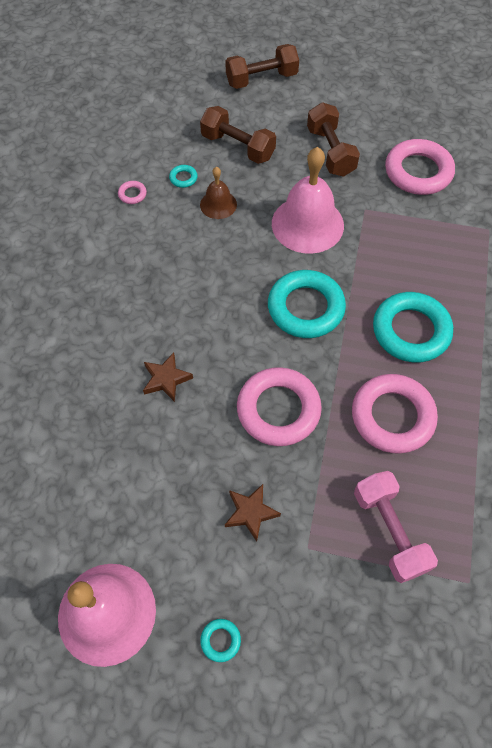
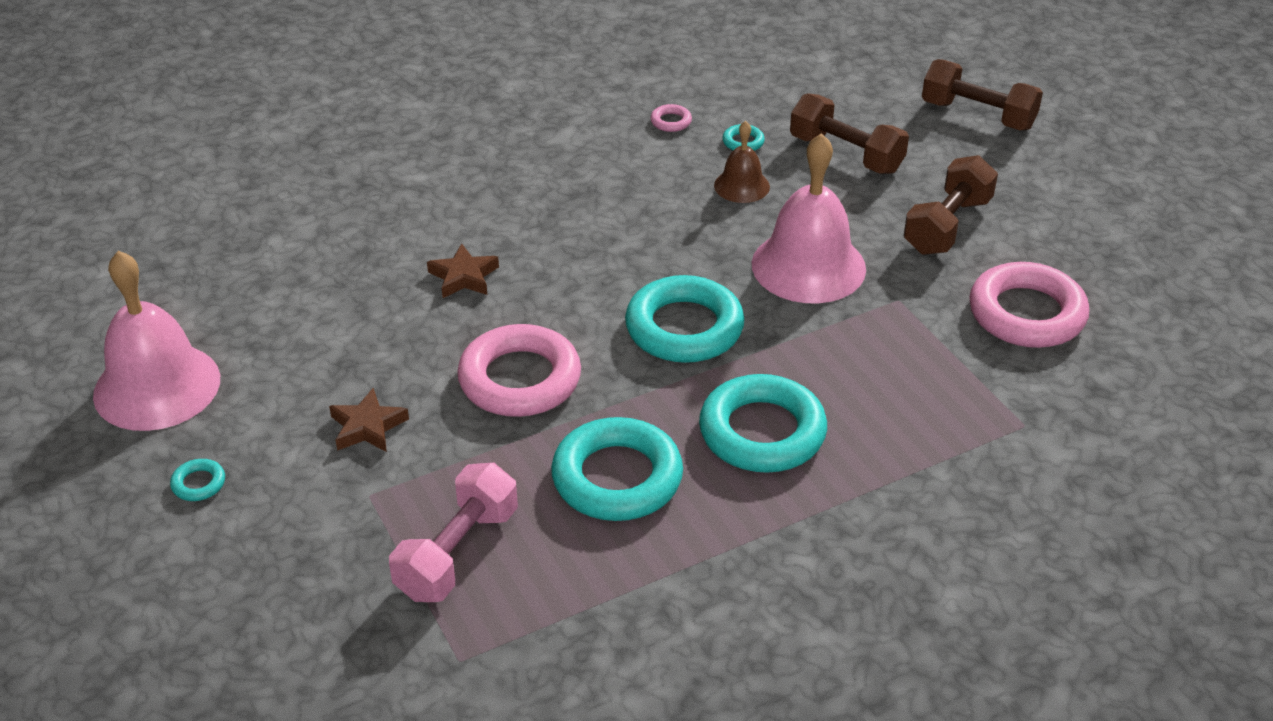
camera: 50 degrees right, 20 degrees down
brown dumbbell [200,106,276,164] -> brown dumbbell turned 45 degrees counterclockwise [790,93,909,174]
pink ring [352,374,438,454] -> turquoise ring [551,417,683,521]

